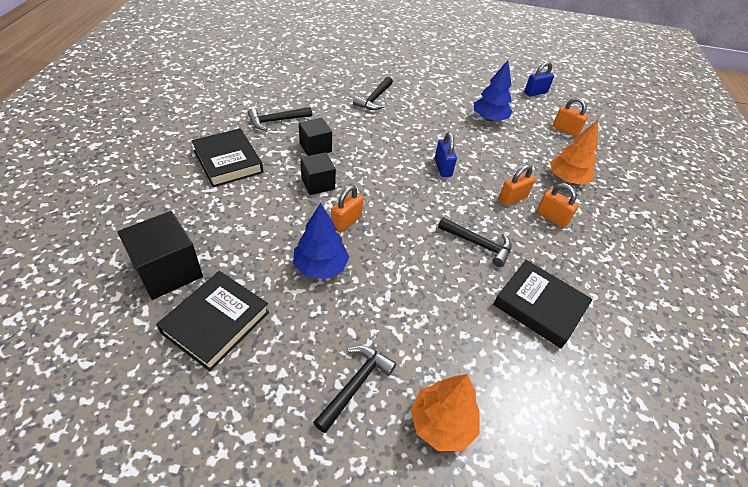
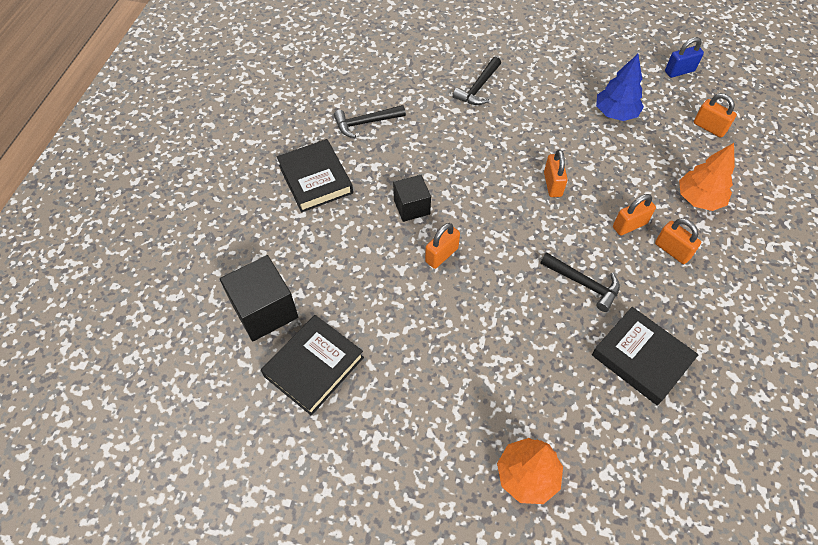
camera: 10 degrees right, 10 degrees up
blue tree [293,203,349,279] -> none
black cube [299,118,332,156] -> none
black hammer [313,346,397,433] -> none
blue padlock [435,132,457,177] -> orange padlock [544,149,568,197]

